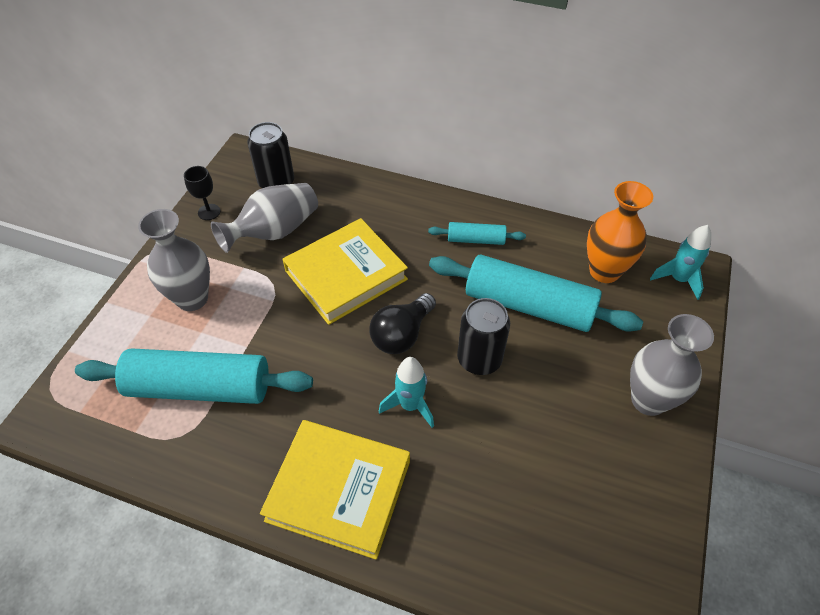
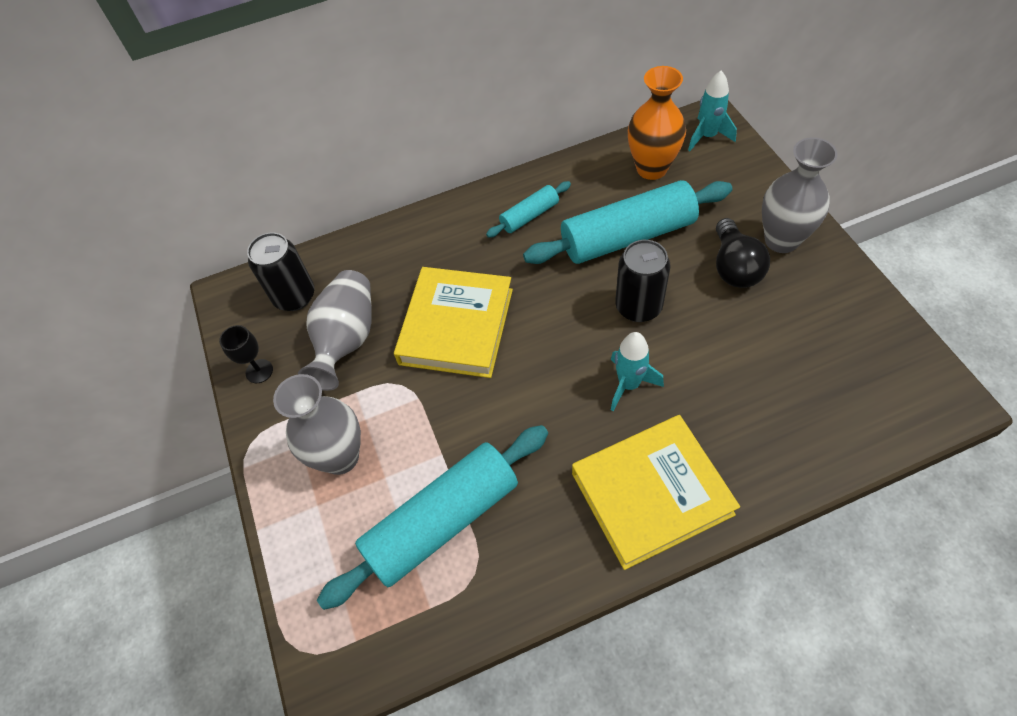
camera: 35 degrees left, 5 degrees up
black light bulb [369,293,436,354] -> black light bulb moved to [716,218,770,288]

